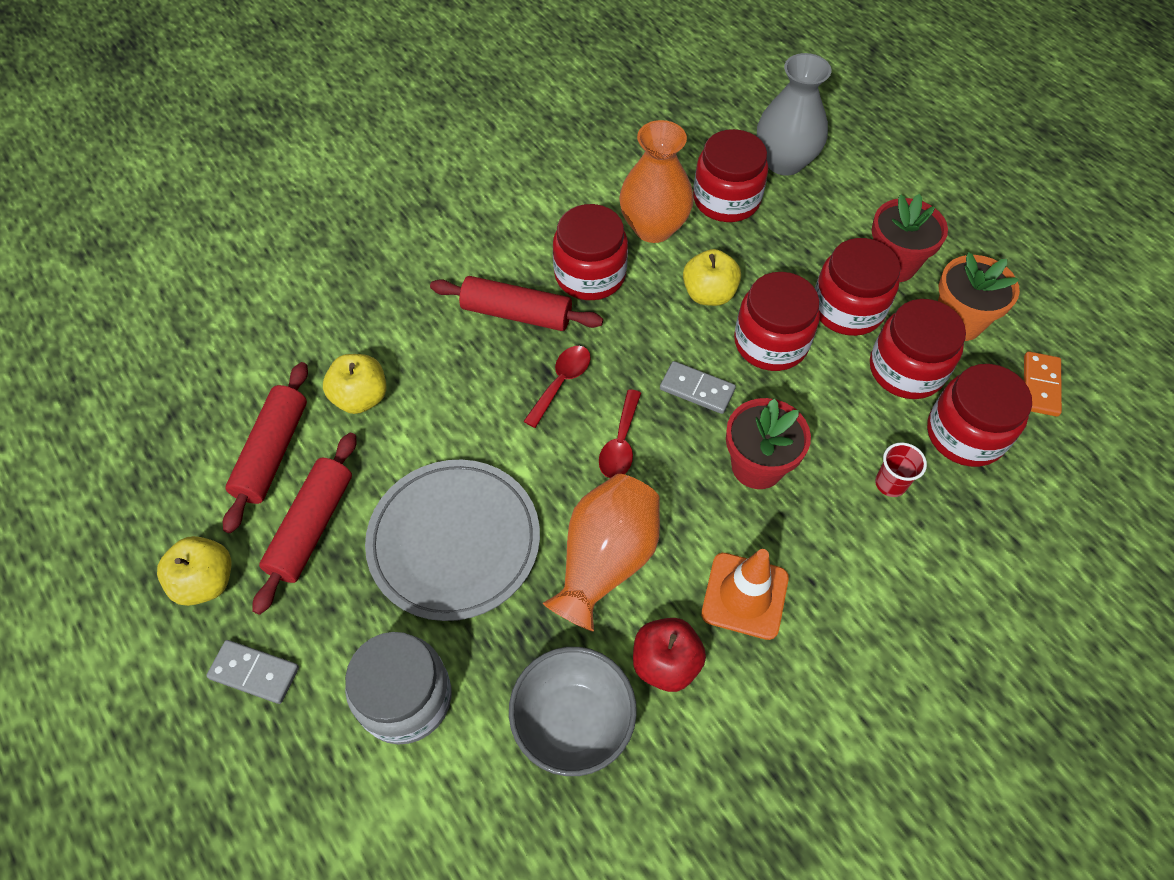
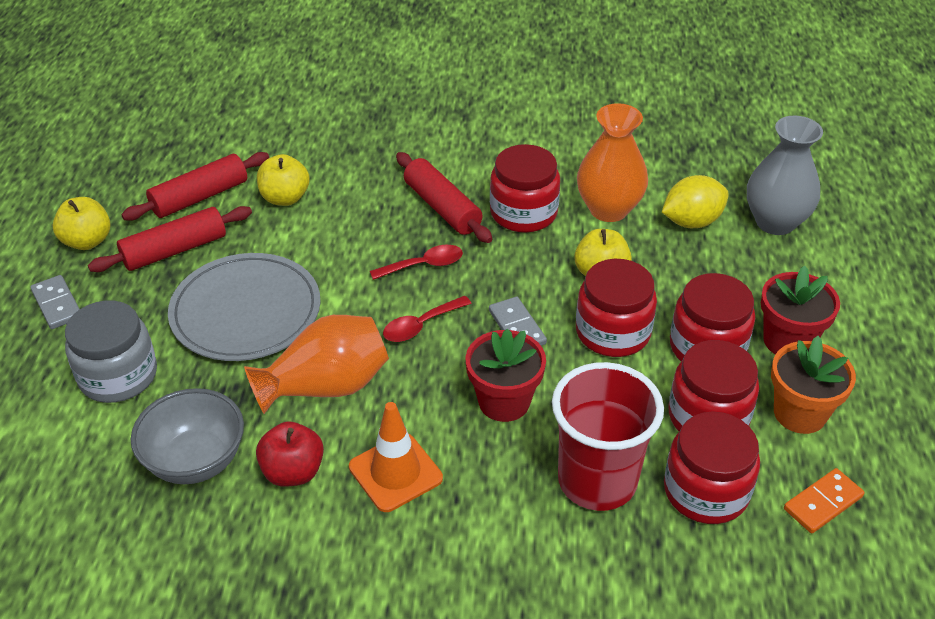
camera: 40 degrees right, 15 degrees down
red jar [693,129,768,222] -> yellow lemon [662,175,729,228]
red cup [875,442,927,497] -> red cup [552,362,664,511], size x2.42

